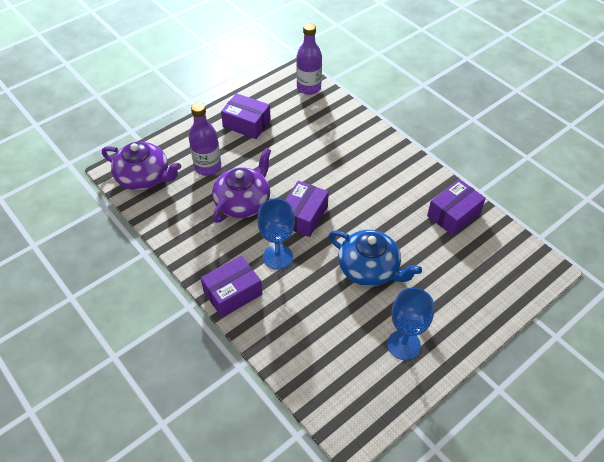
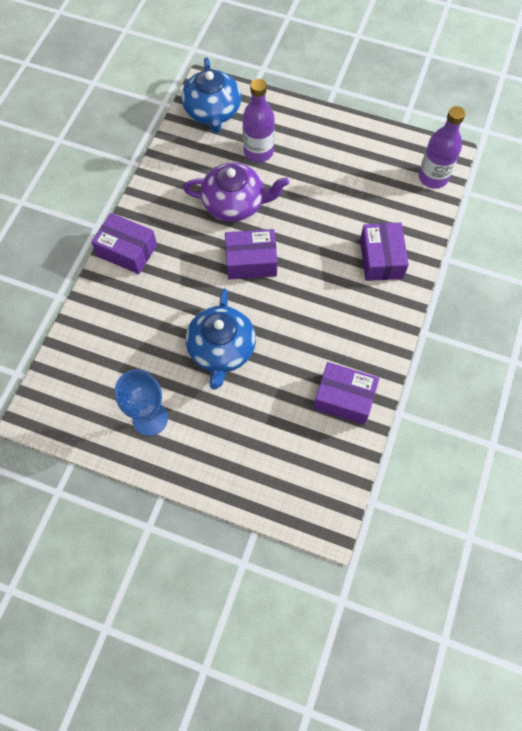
camera: 60 degrees right, 15 degrees up
purple teapot [102,142,181,190] -> blue teapot [182,58,241,133]
purple box [221,93,271,139] -> purple box moved to [360,222,409,281]
blue goblet [257,198,295,270] -> none

